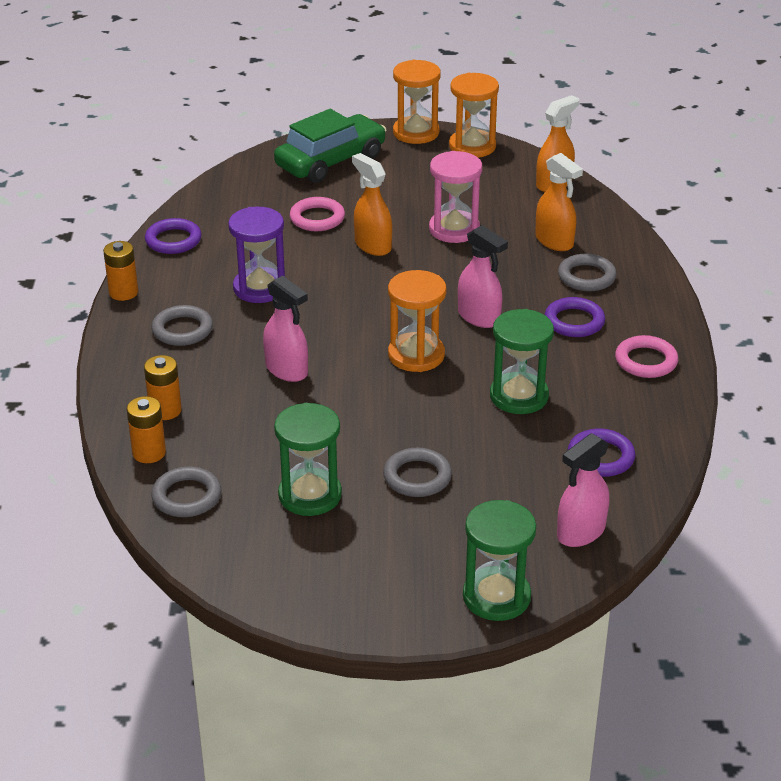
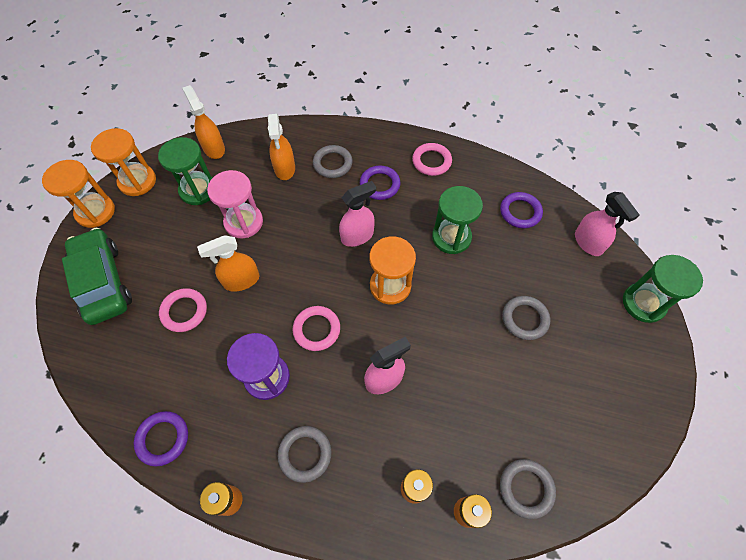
camera: 75 degrees left, 25 degrees up
green hourglass [274,403,342,516] -> green hourglass moved to [158,137,213,205]
orange spray bottle [535,153,583,251] -> orange spray bottle turned 105 degrees clockwise [268,114,295,180]
none -> pink ring [293,306,340,351]

